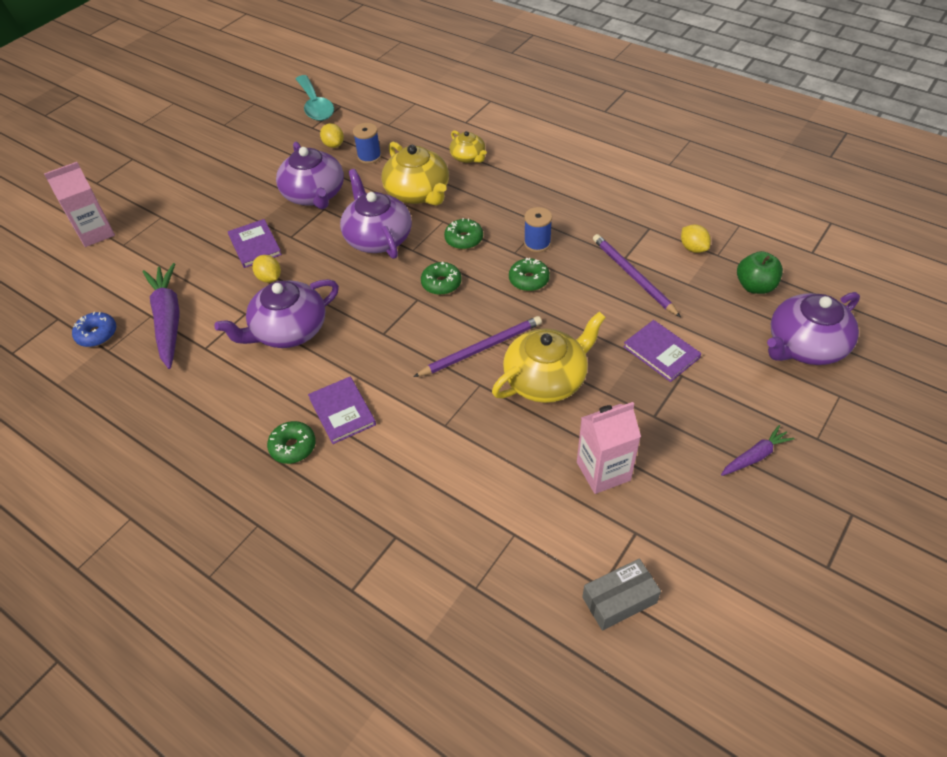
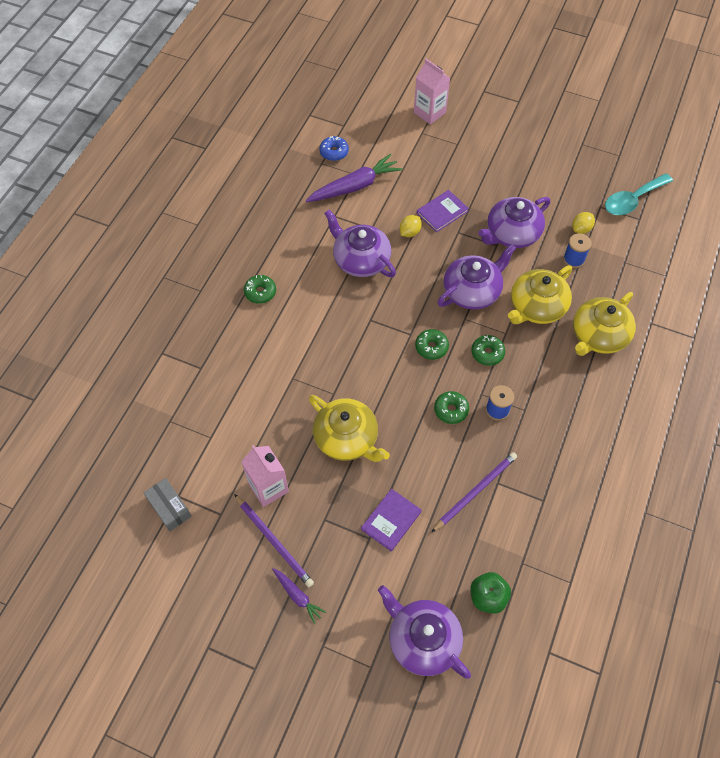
camera: 75 degrees right, 10 degrees up
purple book [308,377,376,444] -> none
purple pencil [413,316,542,377] -> purple pencil moved to [234,494,314,587]
yellow teapot [450,130,487,163] -> yellow teapot [573,292,636,356], size x1.79
yellow lemon [681,224,711,253] -> none

